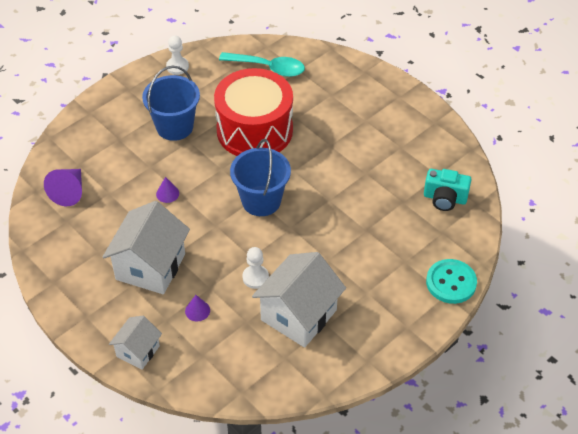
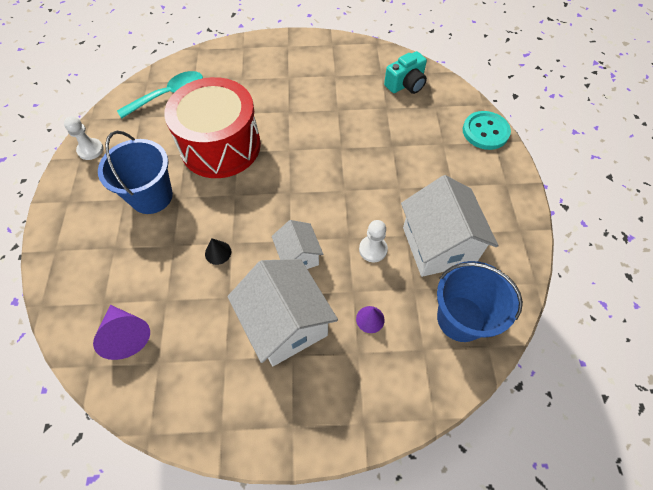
camera: 50 degrees left, 10 degrees up
white house [109,316,162,370] -> white house moved to [272,220,324,269]
purple cone [156,177,179,203] -> black cone [205,238,231,265]
blue bucket [230,139,291,216] -> blue bucket moved to [437,261,523,342]

